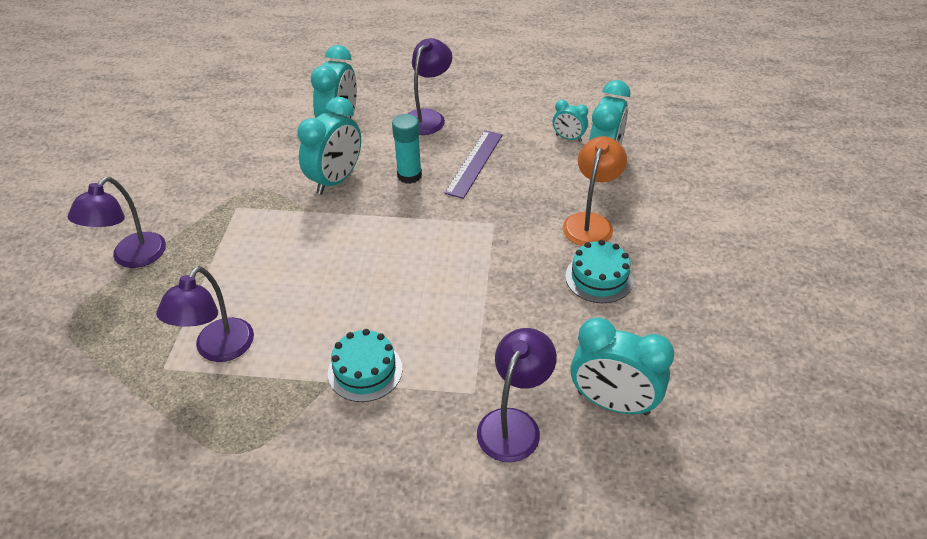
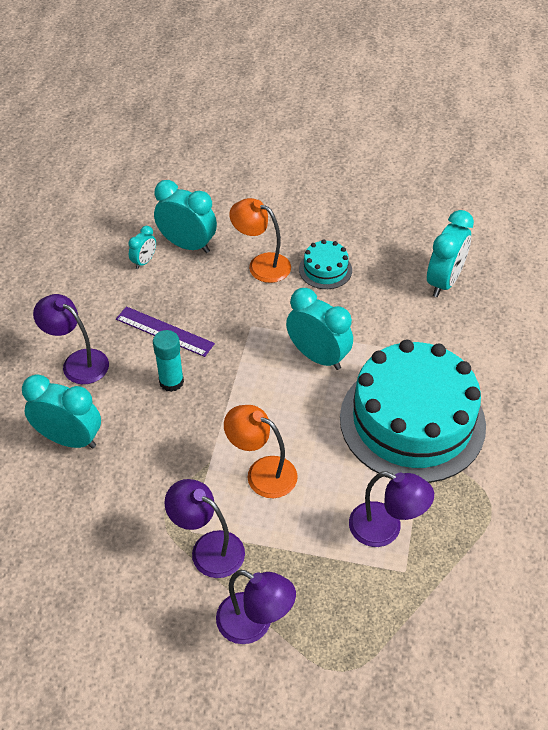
camera: 85 degrees left, 5 degrees up
turquoise clock [297,97,361,195] -> turquoise clock moved to [286,288,353,370]
turquoise cake [328,329,403,402] -> turquoise cake [340,340,486,483], size x2.40
purple lamp [477,328,557,463] -> purple lamp moved to [164,479,245,578]
none -> orange lamp [224,405,298,498]

